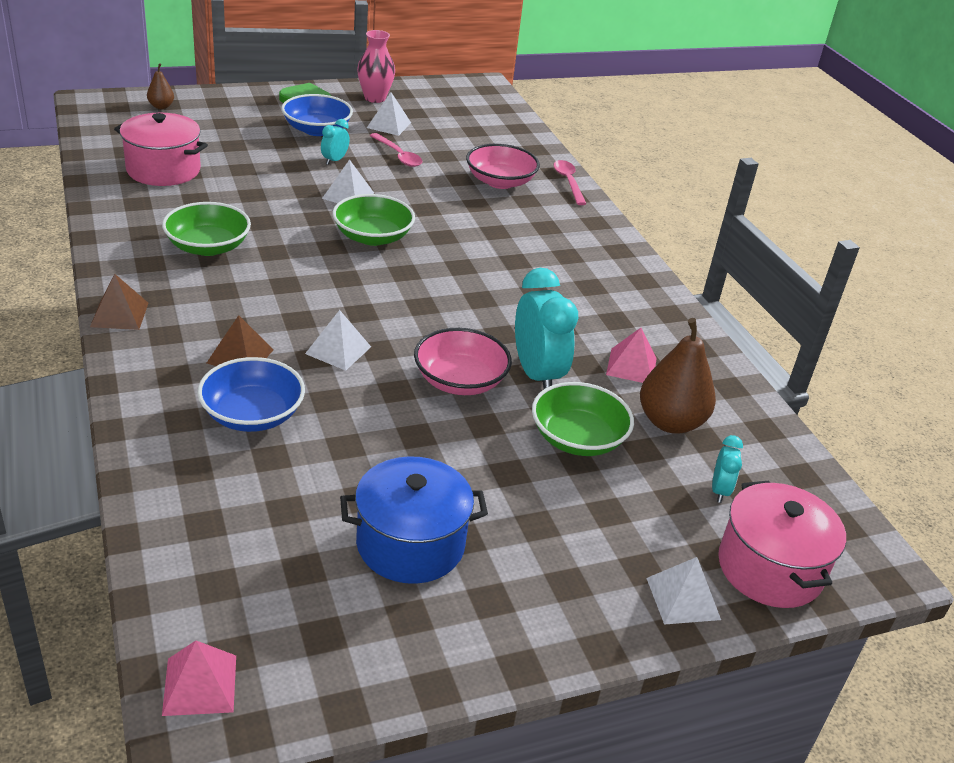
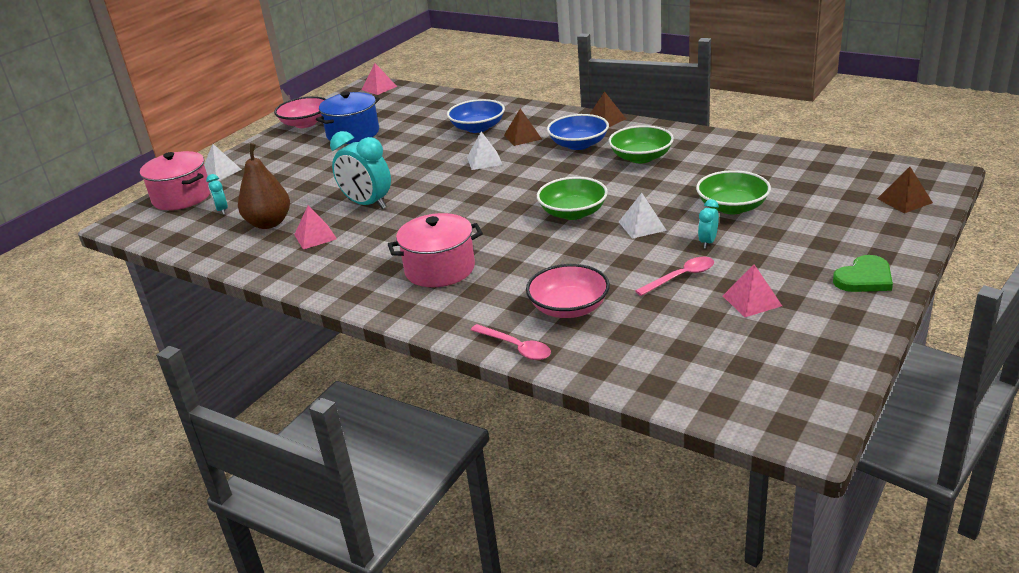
camera: 150 degrees right, 5 degrees down
pink pot [114,113,208,186] -> pink pot moved to [388,213,483,287]
brown pear [147,63,174,109] -> brown pyramid [877,167,933,213]
blue bowl [281,94,353,136] -> blue bowl moved to [547,114,609,150]
turquoise clock [321,119,350,165] -> turquoise clock turned 150 degrees counterclockwise [698,199,719,249]
pink vase [357,30,395,103] -> none
white pyramid [367,92,411,136] -> pink pyramid [723,264,782,317]
pink spoon [370,133,422,167] -> pink spoon turned 135 degrees clockwise [635,257,714,296]
pink bowl [414,328,512,395] -> pink bowl moved to [274,96,326,128]
green bowl [532,382,634,456] -> green bowl moved to [696,170,771,214]

